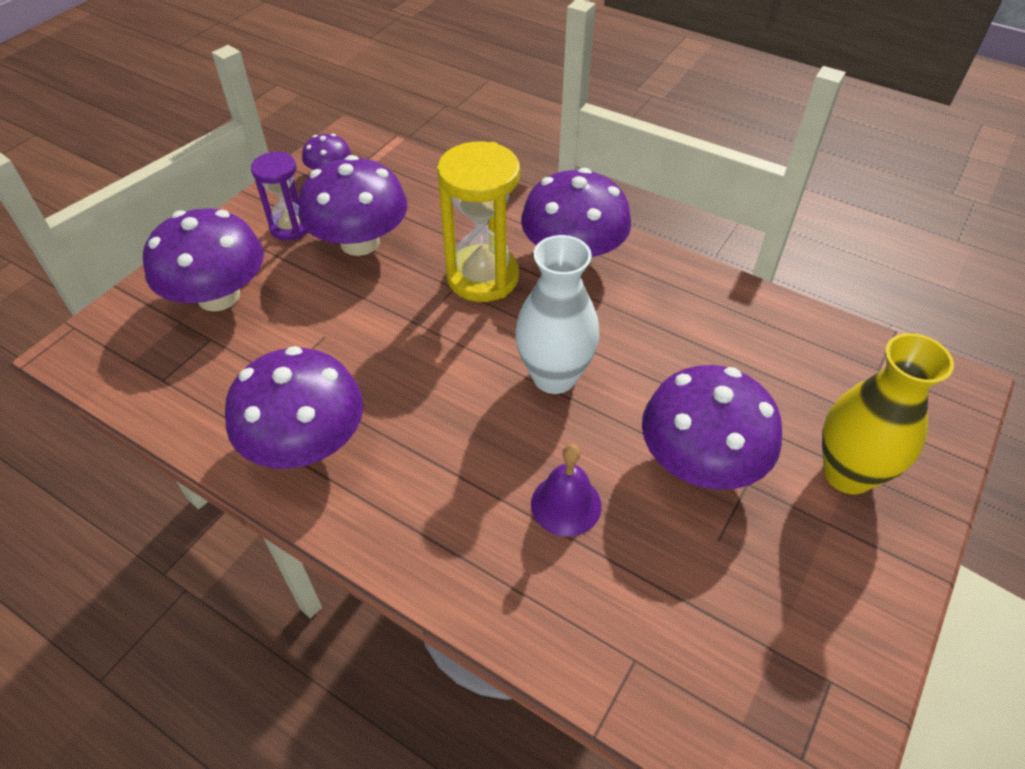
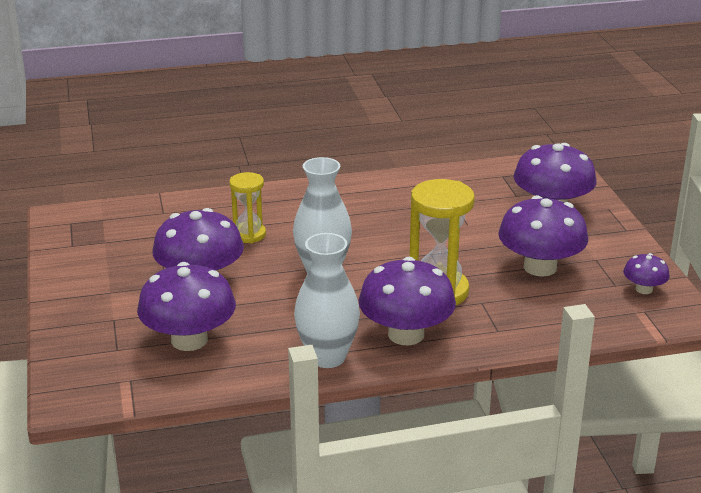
camera: 135 degrees right, 20 degrees down
purple mushroom [225,346,363,469] -> purple mushroom moved to [137,262,236,351]
purple hourglass [251,152,308,241] -> none
purple bell [531,444,602,536] -> yellow hourglass [229,172,266,243]
yellow vase [822,333,954,494] -> none
none -> white vase [294,233,360,368]

